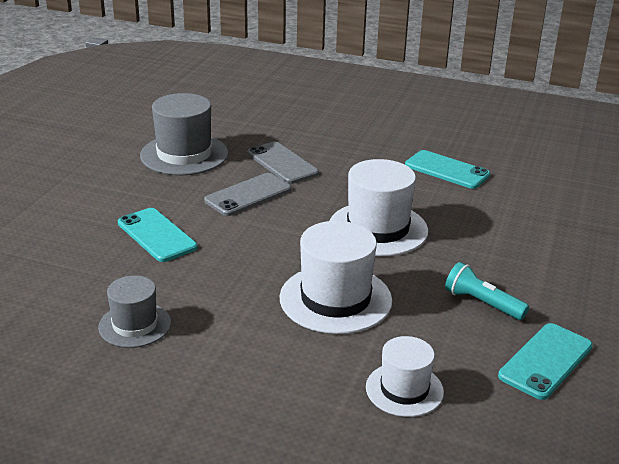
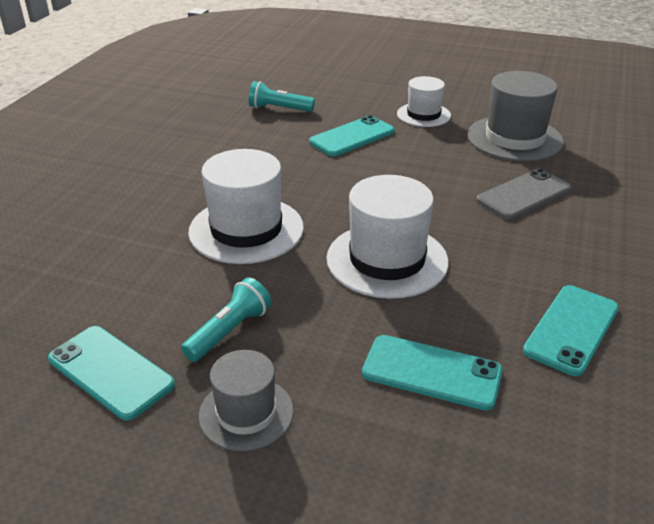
camera: 90 degrees right, 5 degrees up
grey hat [98,275,171,348] -> grey hat moved to [199,350,294,451]
grey phone [204,173,292,216] -> none
white hat [366,336,444,417] -> white hat moved to [397,76,451,127]
none -> turquoise flashlight [249,81,315,112]
none -> turquoise phone [362,335,503,410]

